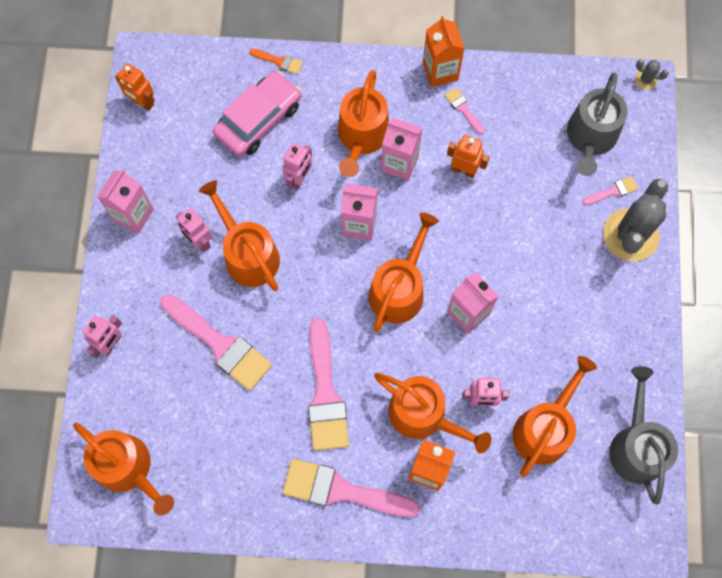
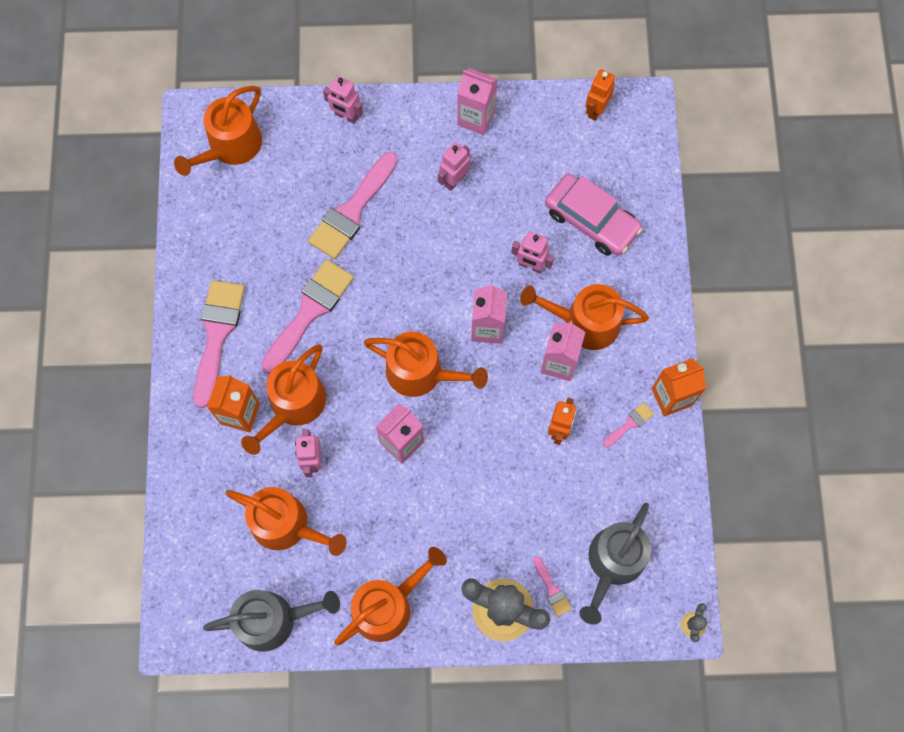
camera: 85 degrees right, 0 degrees up
orange watering can [199,180,280,291] -> orange watering can moved to [334,547,447,646]
orange brush [249,48,303,75] -> none
pink brush [308,318,349,451] -> pink brush turned 135 degrees clockwise [261,259,354,374]
grey watering can [567,72,628,176] -> grey watering can turned 75 degrees counterclockwise [579,503,651,625]

